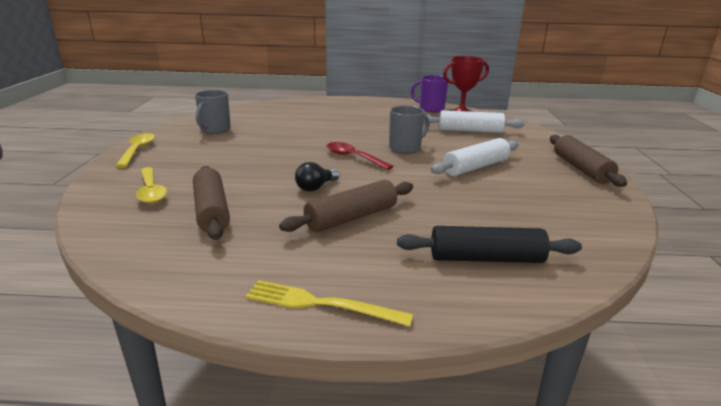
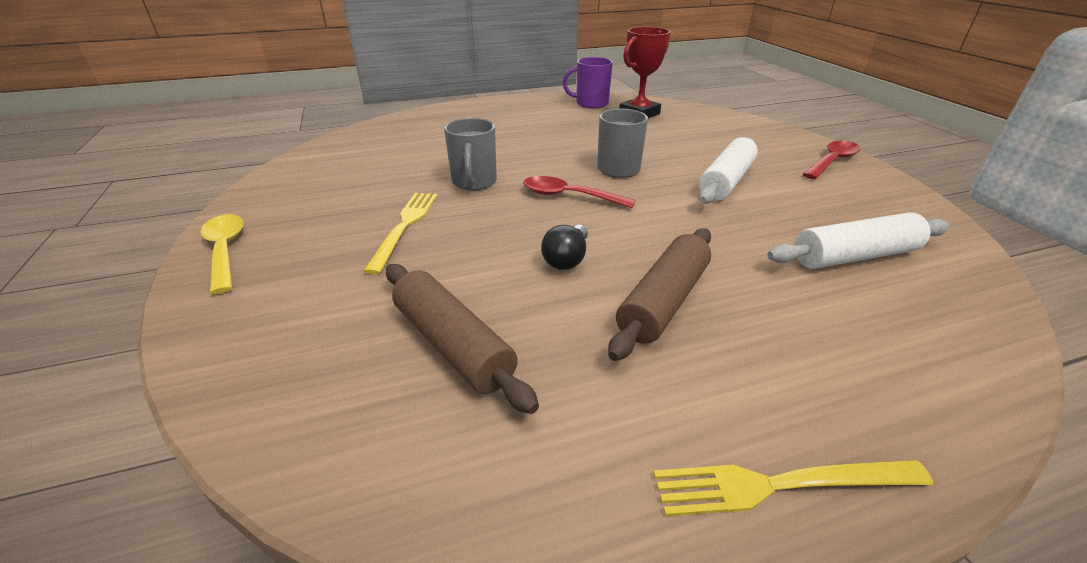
camera: 20 degrees left, 10 degrees up
yellow spoon [136,167,167,204] -> none
grey mug [195,90,231,134] -> grey mug moved to [444,118,497,190]
black rolling pin [397,226,582,263] -> none
white rolling pin [424,110,525,133] -> white rolling pin moved to [767,212,949,269]
brown rolling pin [550,135,627,187] -> red spoon [803,141,861,179]
none -> yellow fork [363,193,437,275]

